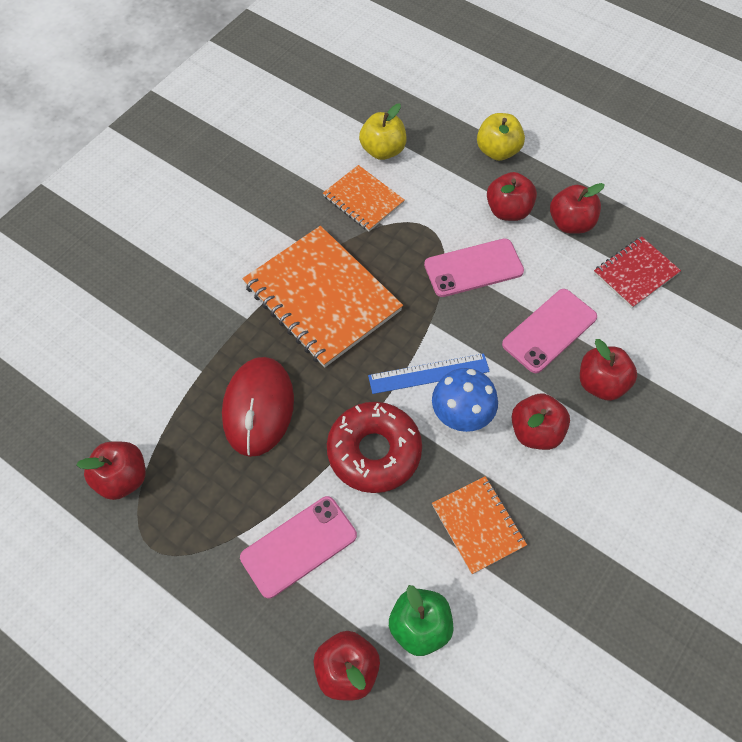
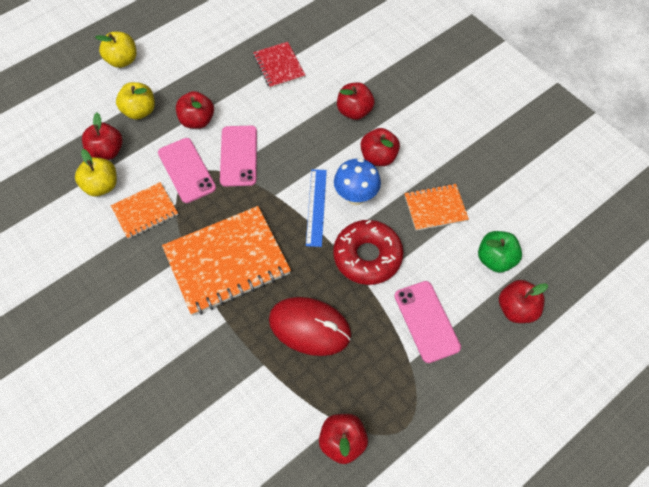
camera: 75 degrees left, 0 degrees up
pink phone [502,289,597,373] -> pink phone moved to [158,138,216,203]
red apple [550,183,605,234] -> red apple moved to [82,113,123,160]
none -> yellow apple [95,32,137,68]

